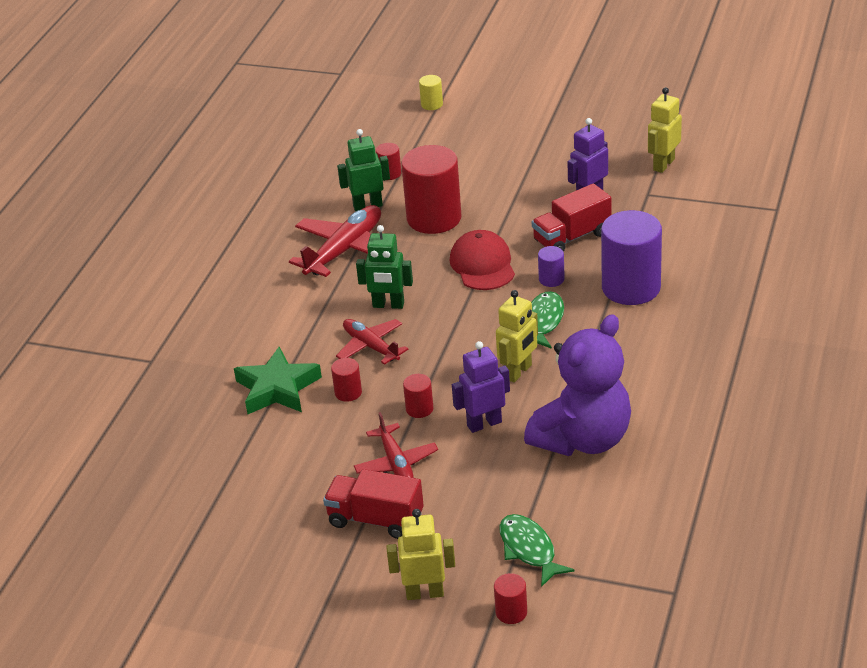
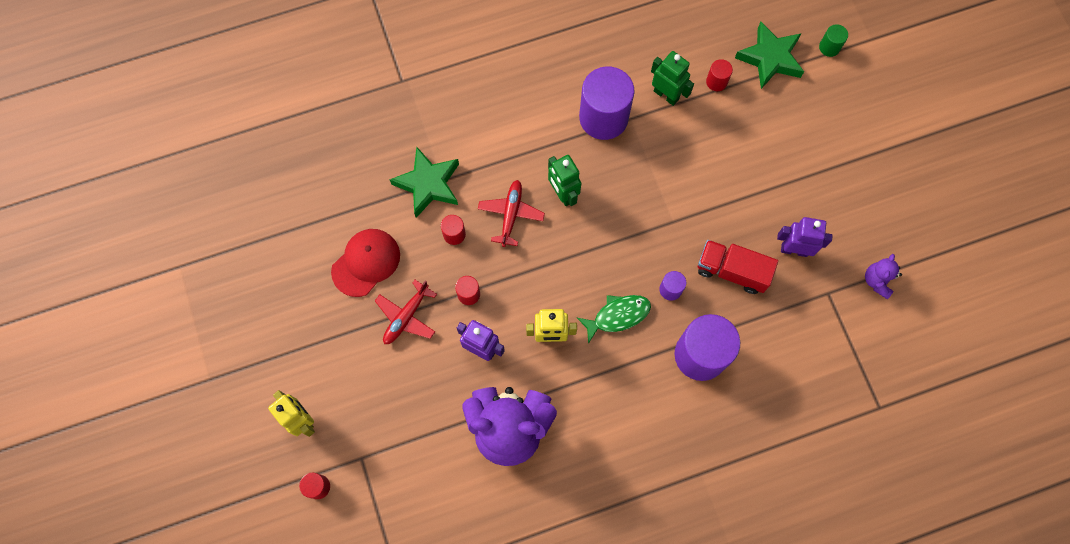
camera: 50 degrees right, 35 degrees up
red plane [289,205,381,277] -> purple cylinder [579,67,634,140]
red truck [323,469,424,539] -> none
red cylinder [401,145,461,234] -> none
yellow cylinder [419,75,443,110] -> green cylinder [819,24,848,57]
red cap [450,230,515,290] -> red cap moved to [331,229,400,297]
green fish [499,514,574,587] -> none
yellow robot [648,87,682,173] -> purple teddy bear [865,254,902,299]
none -> green star [735,22,804,89]

